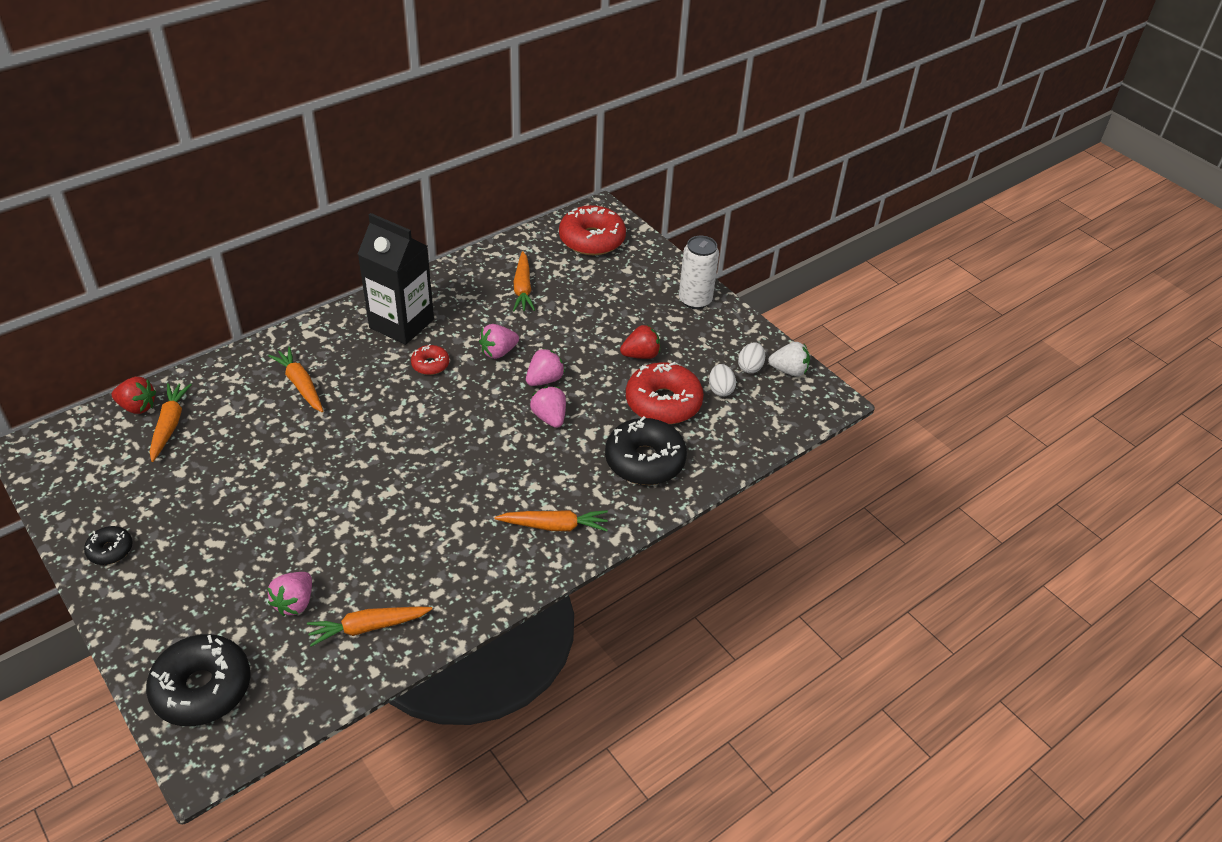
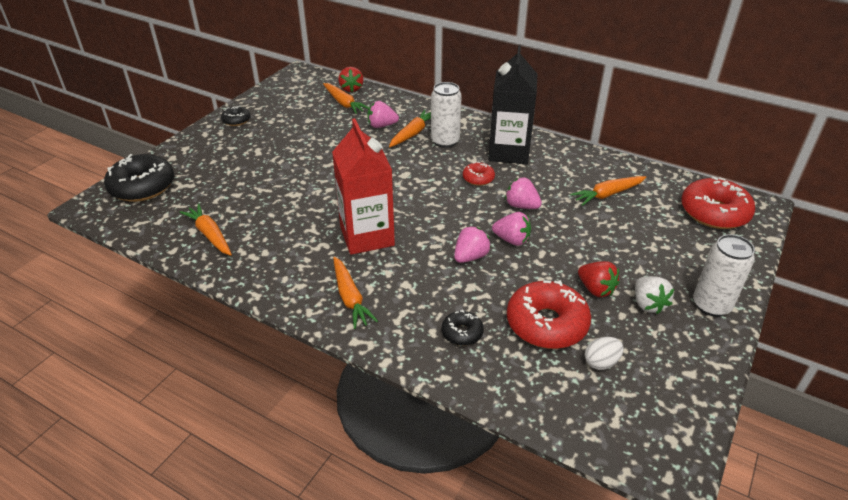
camera: 70 degrees right, 5 degrees down
orange carrot [150,383,192,462] -> orange carrot turned 75 degrees clockwise [323,83,369,114]
pink strawberry [268,572,312,616] -> pink strawberry moved to [367,101,399,128]
black donut [605,416,687,485] -> black donut [442,310,484,346], size x0.50
white egg [738,343,765,373] -> none
white strawberry [768,342,810,377] -> white strawberry moved to [635,276,674,314]
none -> red carton [332,118,395,255]
none -> white can [431,82,462,148]

